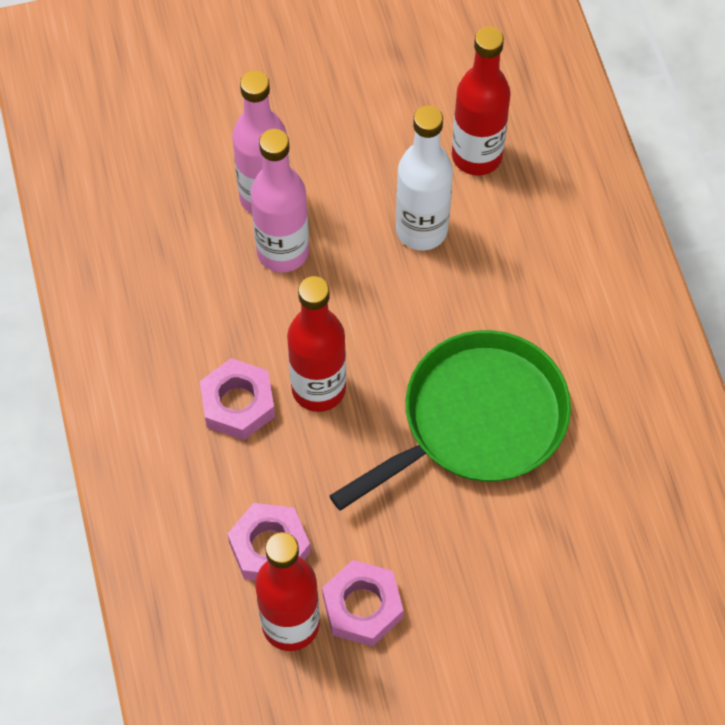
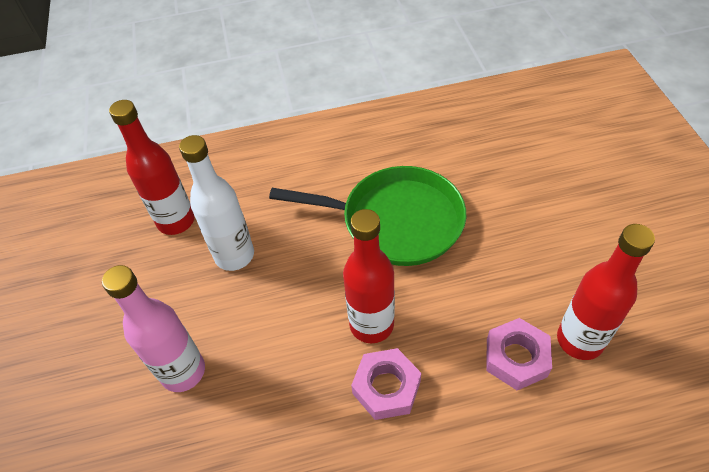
camera: 85 degrees left, 10 degrees down
pink bottle [250,129,309,273] -> none
pink nut [322,560,403,647] -> none
green pan [330,330,571,511] -> green pan turned 135 degrees clockwise [269,166,466,266]

